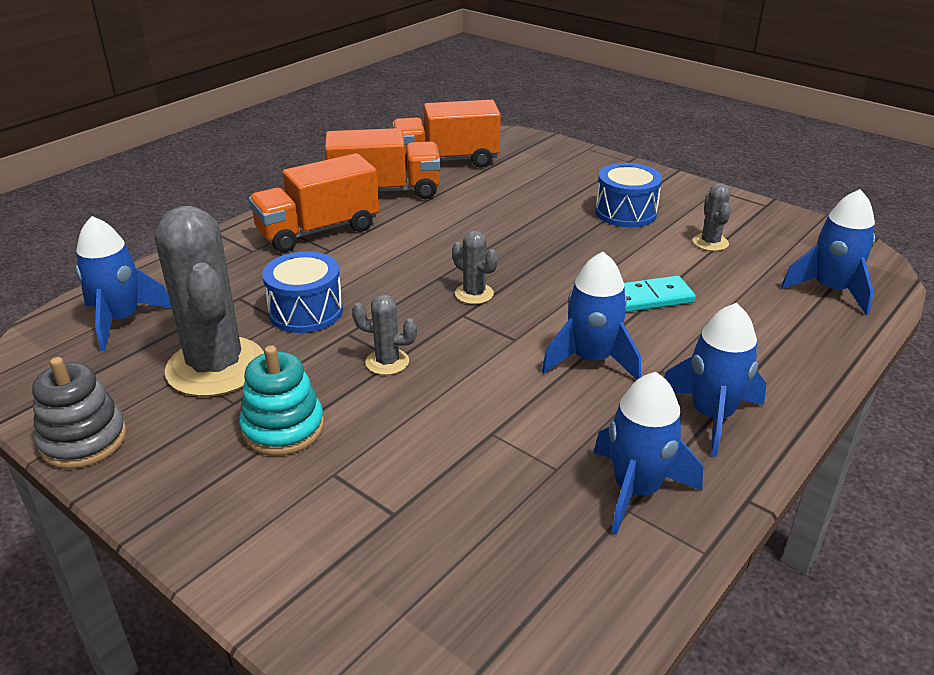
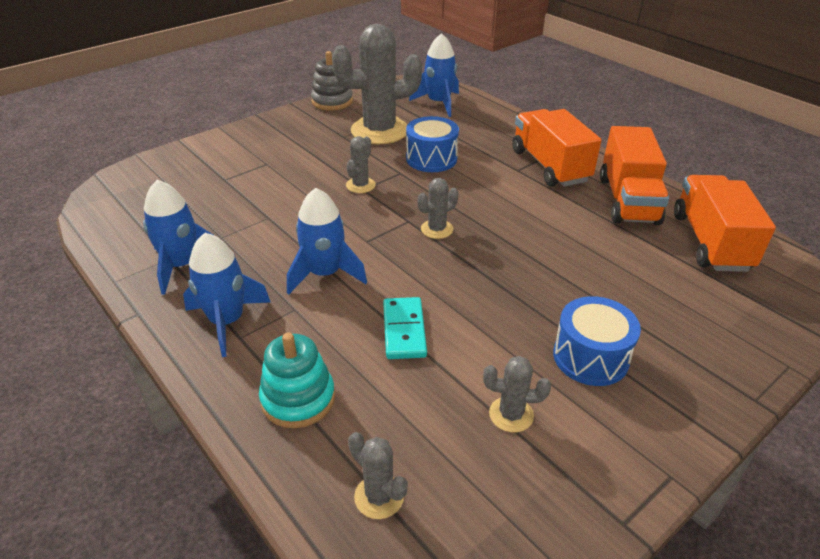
camera: 100 degrees right, 5 degrees up
turquoise stacking toy [239,345,324,456] -> turquoise stacking toy moved to [259,332,335,428]
blue rocket [781,189,875,315] -> grey cactus [348,432,408,519]

